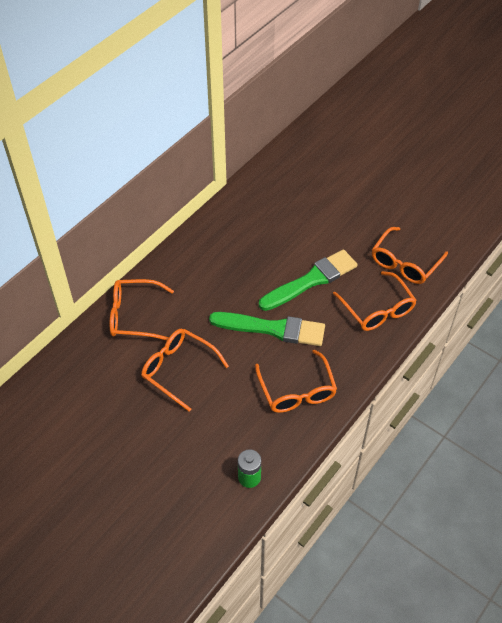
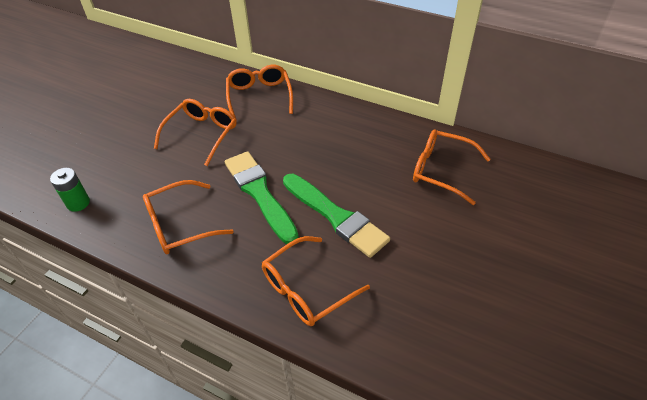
camera: 80 degrees right, 5 degrees down
green brush [209,312,325,346] -> green brush turned 150 degrees clockwise [225,151,299,244]
orange glasses [372,227,448,284] -> orange glasses moved to [413,129,491,205]

